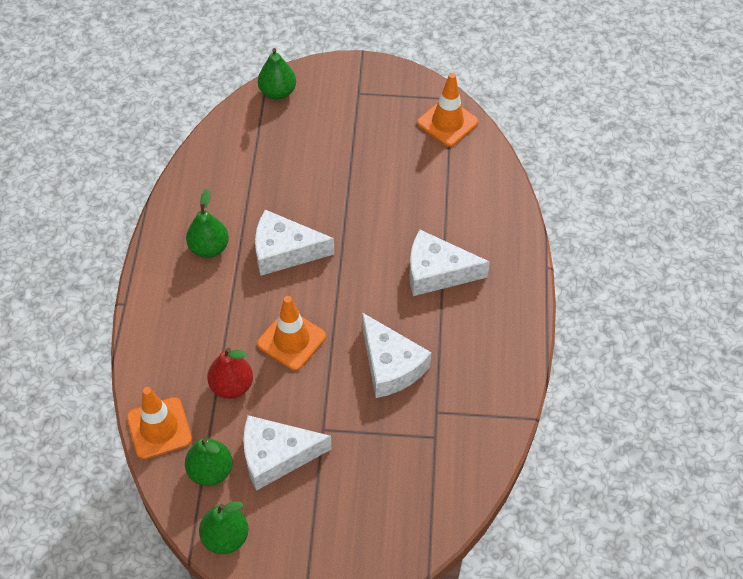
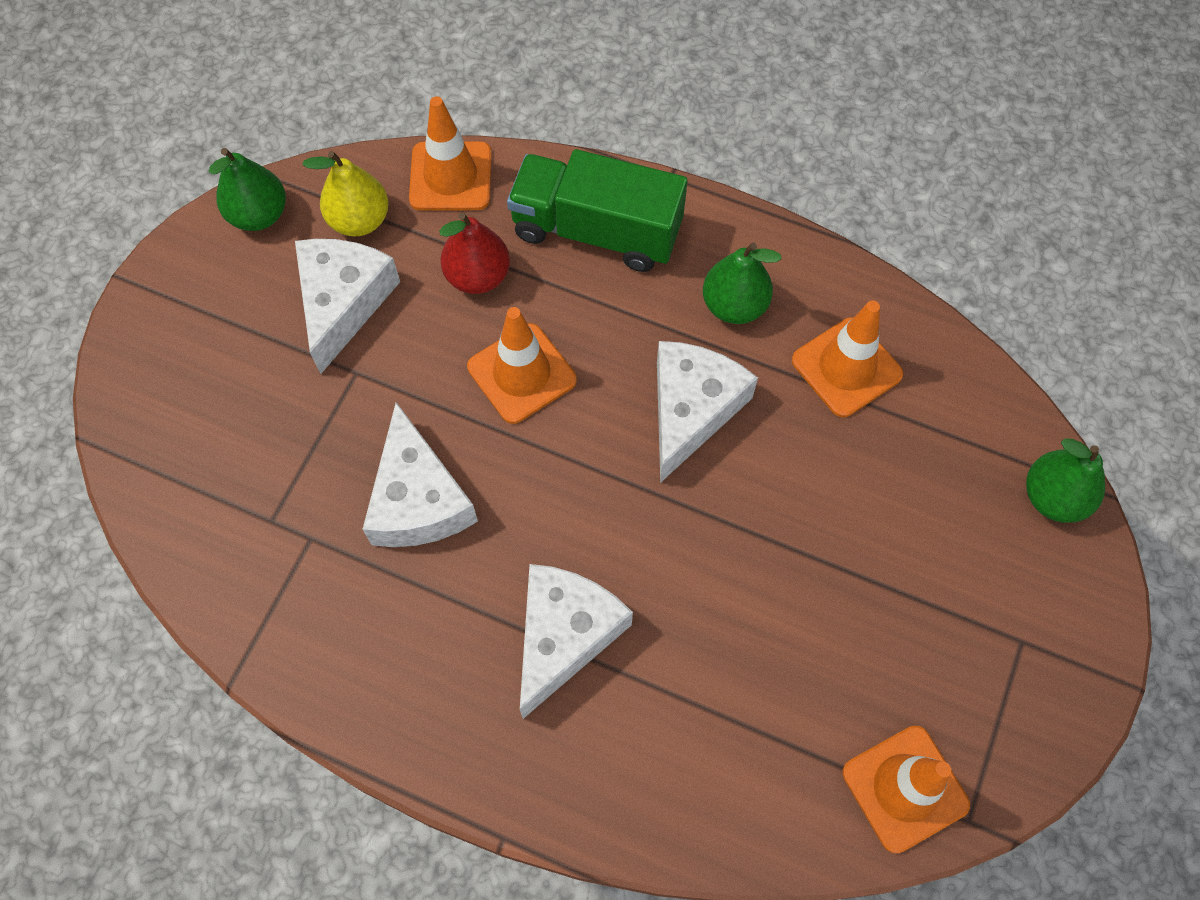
camera: 110 degrees right, 10 degrees up
green pear [185,438,233,486] -> yellow pear [302,151,389,236]
white cheese [362,313,431,398] -> white cheese turned 90 degrees counterclockwise [362,402,478,547]
none -> green truck [507,149,688,272]
none -> orange traffic cone [792,300,903,417]

